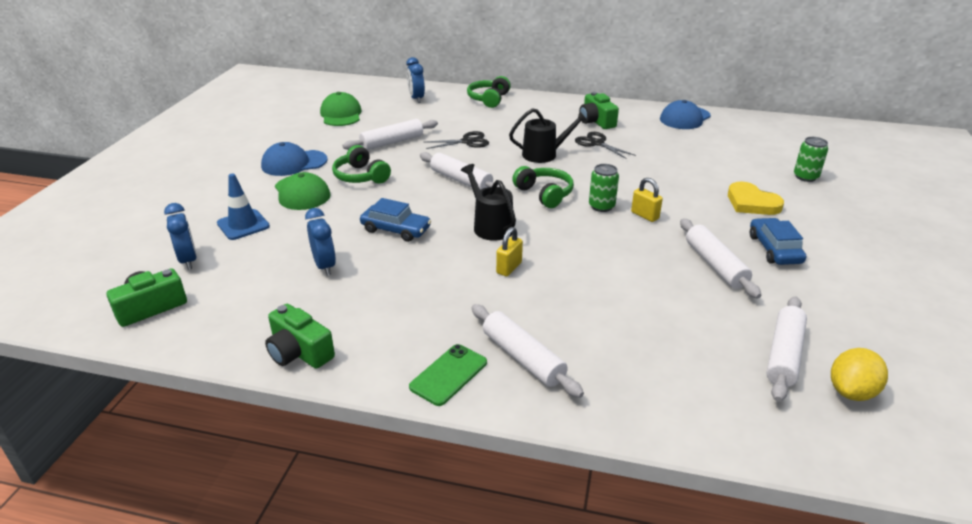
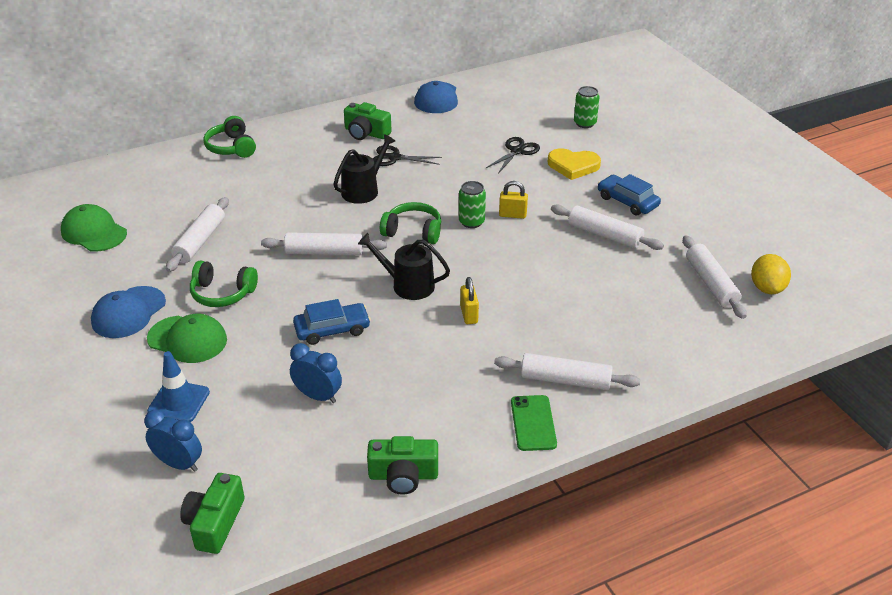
camera: 40 degrees left, 5 degrees up
blue clock [406,57,425,103] -> none
black scissors [425,131,489,149] -> black scissors moved to [486,137,540,173]

